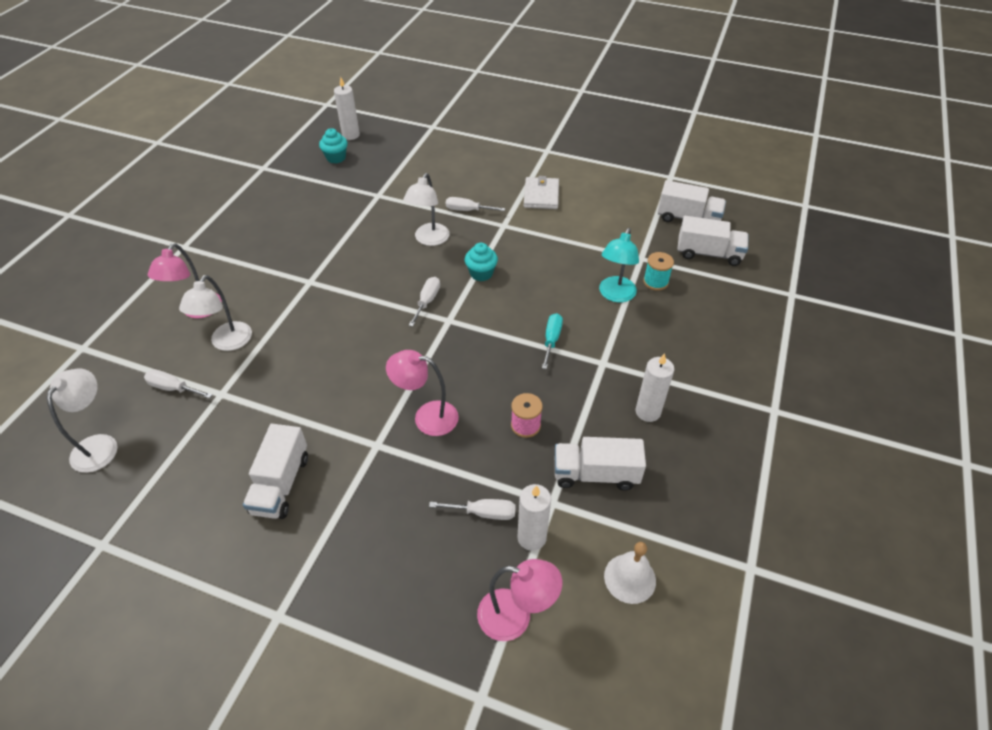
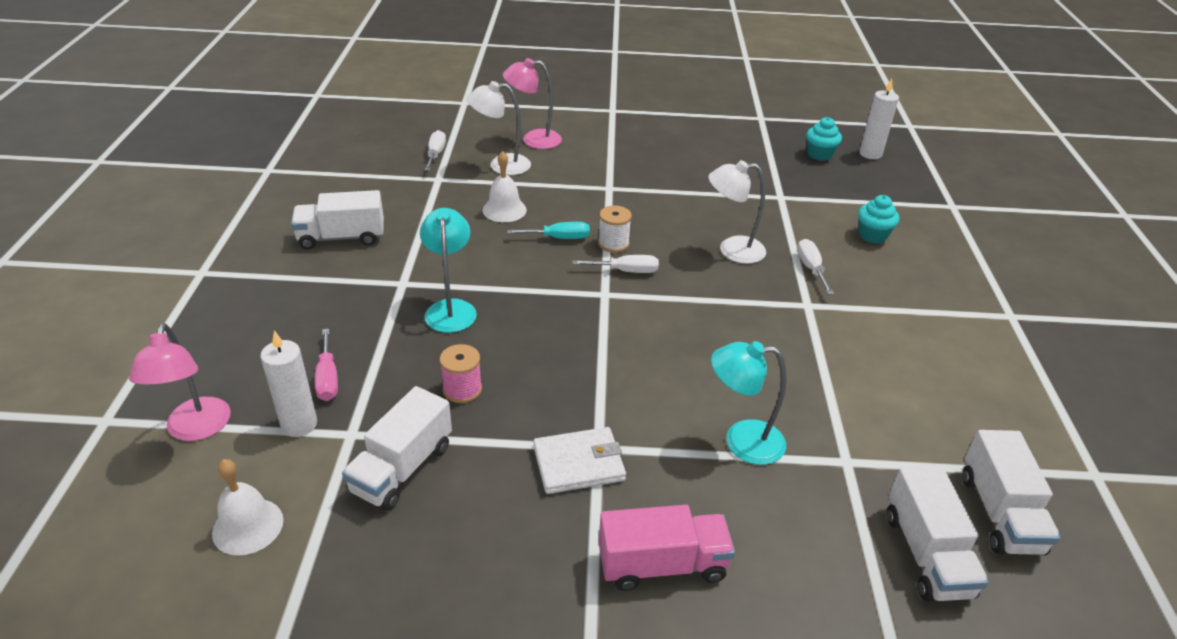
camera: 70 degrees right, 10 degrees down
white lamp [47,368,118,473] -> none
pink lamp [386,350,459,436] -> turquoise lamp [420,208,477,333]
white screwdriver [429,499,516,520] -> pink screwdriver [315,329,338,401]
turquoise cupcake [465,243,498,281] -> turquoise cupcake moved to [858,195,899,244]
white wallet [524,176,559,209] -> white wallet moved to [533,427,626,494]
turquoise screwdriver [542,313,563,369] -> turquoise screwdriver moved to [507,222,590,239]
white truck [555,437,646,491] -> white truck turned 135 degrees counterclockwise [342,386,452,511]
white candle [636,353,674,422] -> none
turquoise spool [643,252,674,291] -> none
none -> white bell [482,151,527,222]
none -> white spool [598,205,632,253]
none -> pink truck [599,505,735,591]

